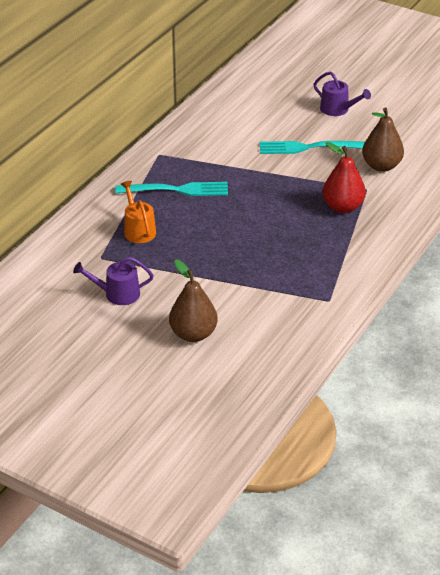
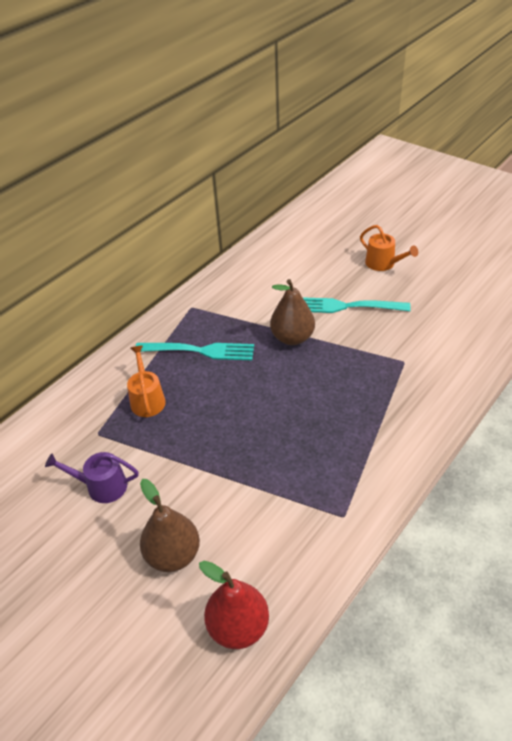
camera: 10 degrees right, 5 degrees up
purple watering can [313,71,371,116] -> orange watering can [360,225,418,271]
red pear [322,142,366,213] -> red pear moved to [199,561,269,649]
brown pear [362,107,404,172] -> brown pear moved to [270,279,315,345]

